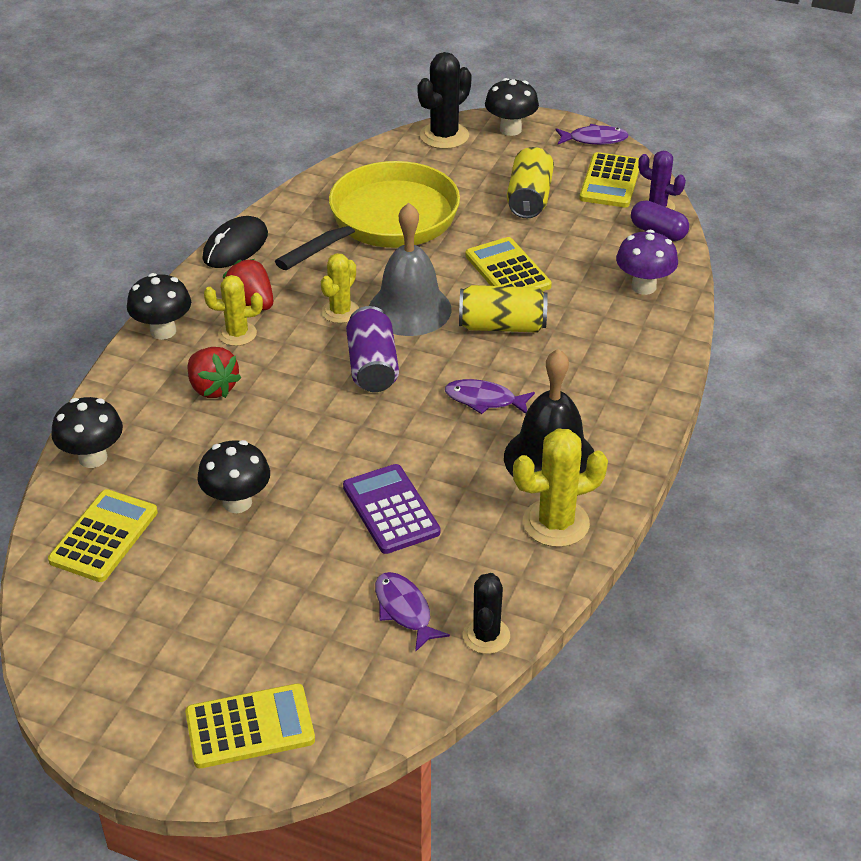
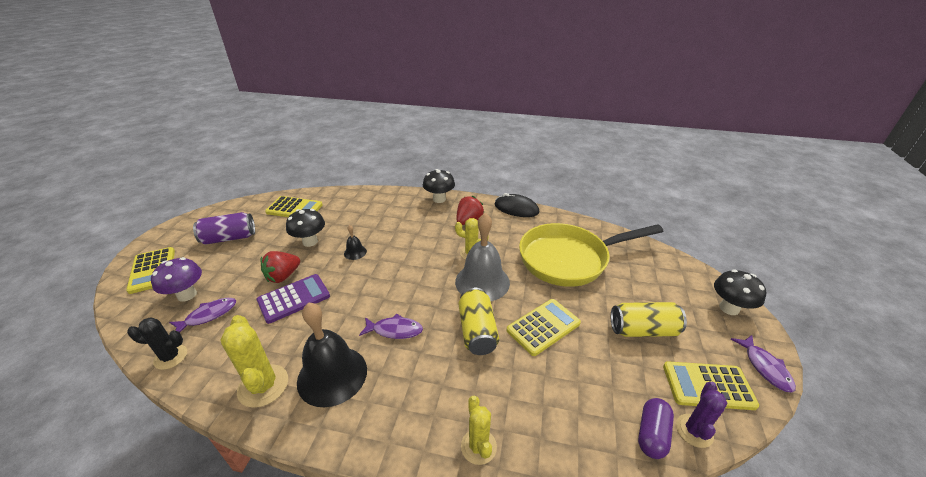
camera: 80 degrees right, 5 degrees down
black mushroom [51,397,123,468] -> none
red strawberry [188,347,241,398] -> red strawberry moved to [260,251,300,283]
yellow cactus [204,275,263,346] -> yellow cactus moved to [461,396,497,465]
yellow pan [275,161,460,270] -> yellow pan turned 135 degrees clockwise [519,223,663,287]
purple can [346,306,399,392] -> purple can moved to [193,212,255,245]
black cactus [417,52,472,149] -> none
purple fish [445,379,535,414] -> purple fish turned 90 degrees clockwise [359,314,423,339]
purple mushroom [616,230,678,295] -> purple mushroom moved to [151,257,202,302]
none -> black bell [344,225,367,260]

